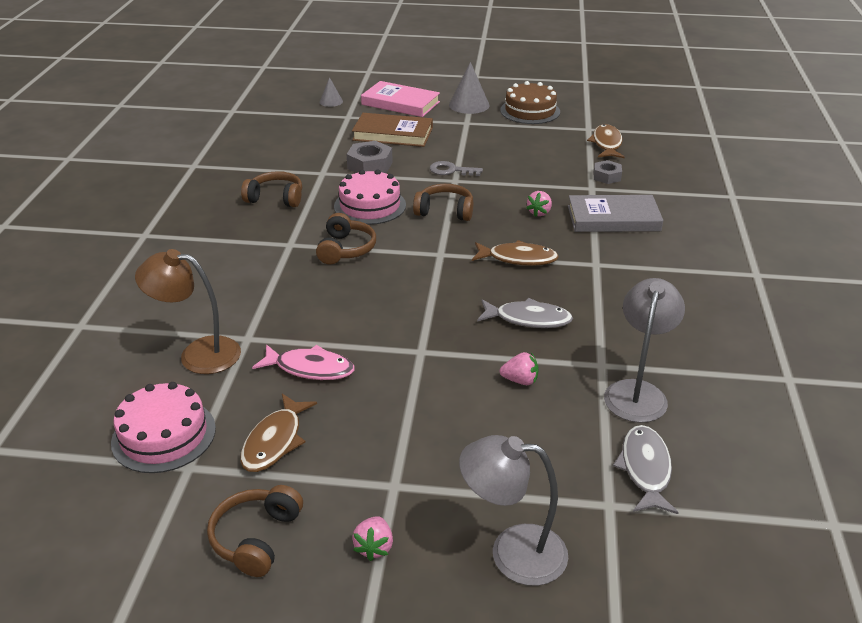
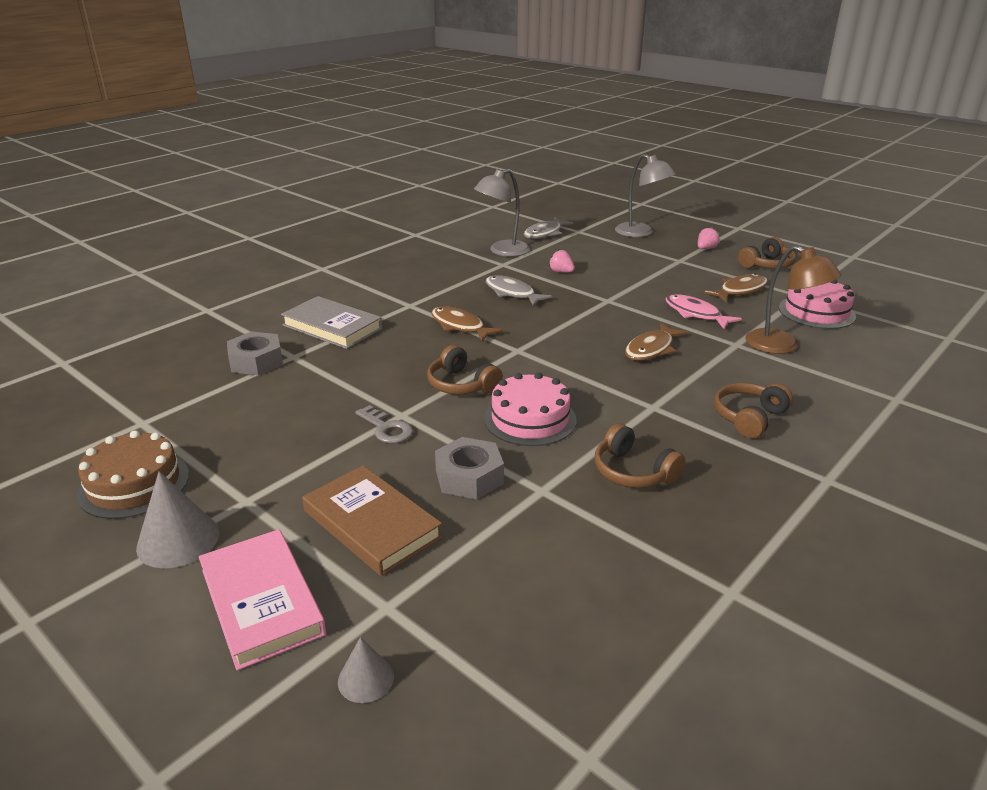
camera: 145 degrees left, 5 degrees down
brown headphones [316,213,376,264] -> brown headphones moved to [714,383,793,438]
pink strawberry [526,191,552,217] -> none
brown fish [587,124,625,158] -> brown fish moved to [625,323,688,361]
grey nut [593,160,622,184] -> grey nut [227,331,283,375], size x1.55

